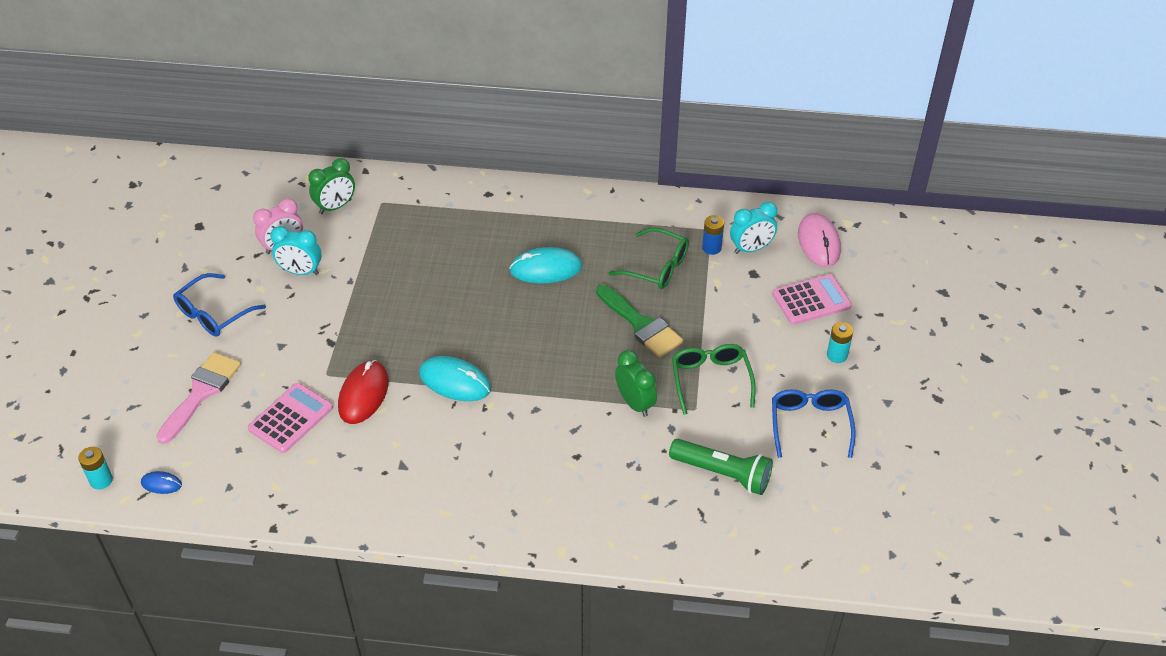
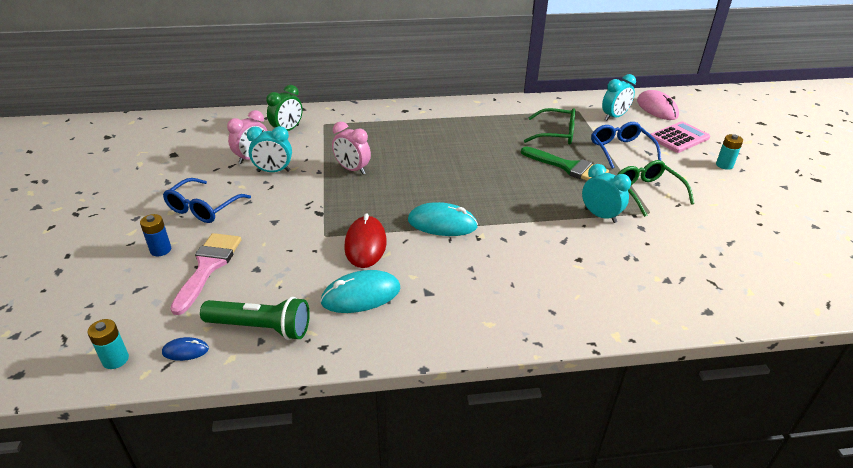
camera: 15 degrees left, 10 degrees down
pink calculator [248,383,333,453] -> none
turquoise mouse [509,247,582,283] -> turquoise mouse moved to [320,270,401,313]
green clock [615,350,657,417] -> turquoise clock [582,164,631,223]
green flashlight [669,439,773,495] -> green flashlight moved to [200,297,310,340]
blue battery [702,215,724,255] -> blue battery moved to [140,214,171,256]
blue glasses [772,389,856,458] -> blue glasses moved to [591,122,661,169]
none -> pink clock [332,122,371,175]

